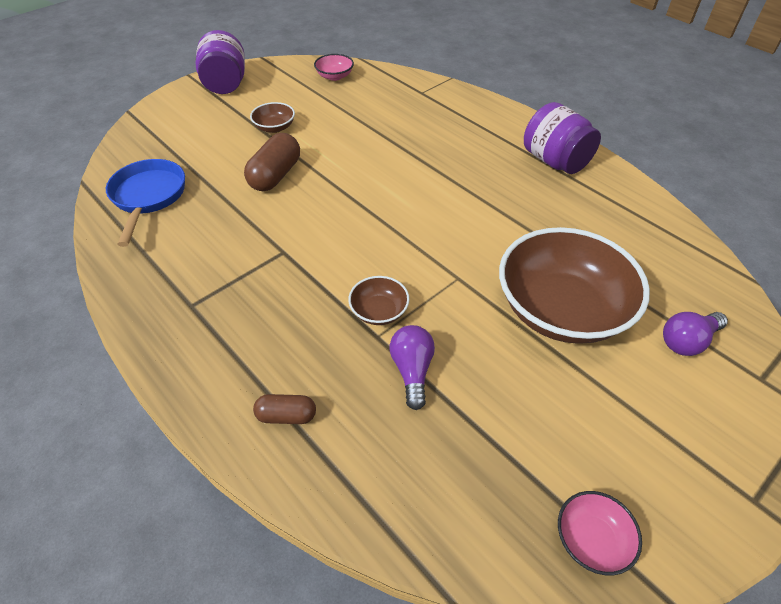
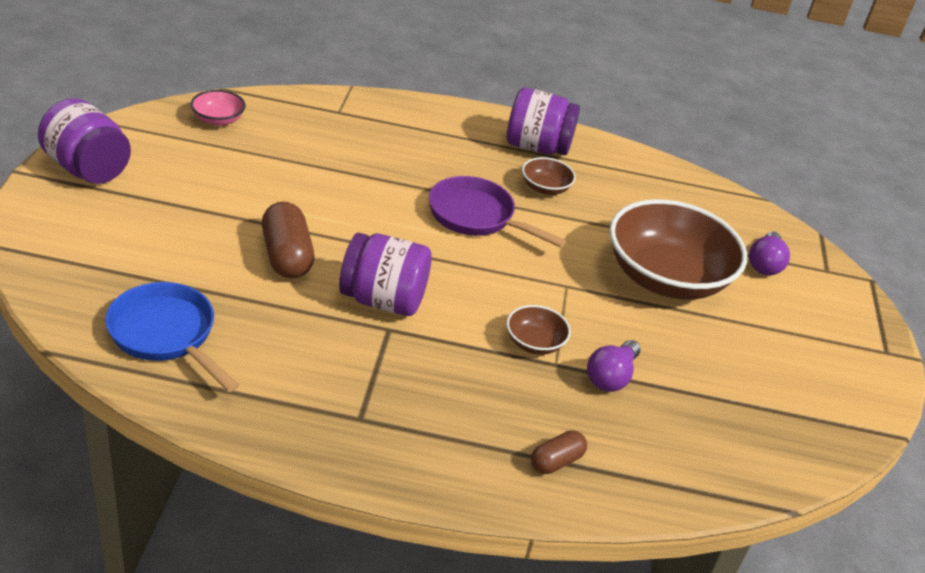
camera: 45 degrees left, 10 degrees down
brown bowl [250,102,295,133] -> brown bowl moved to [522,157,576,195]
purple light bulb [390,325,435,410] -> purple light bulb turned 105 degrees counterclockwise [587,340,641,392]
pink bowl [558,491,642,575] -> none
none -> purple jar [339,233,432,316]
none -> purple pan [429,176,566,248]

